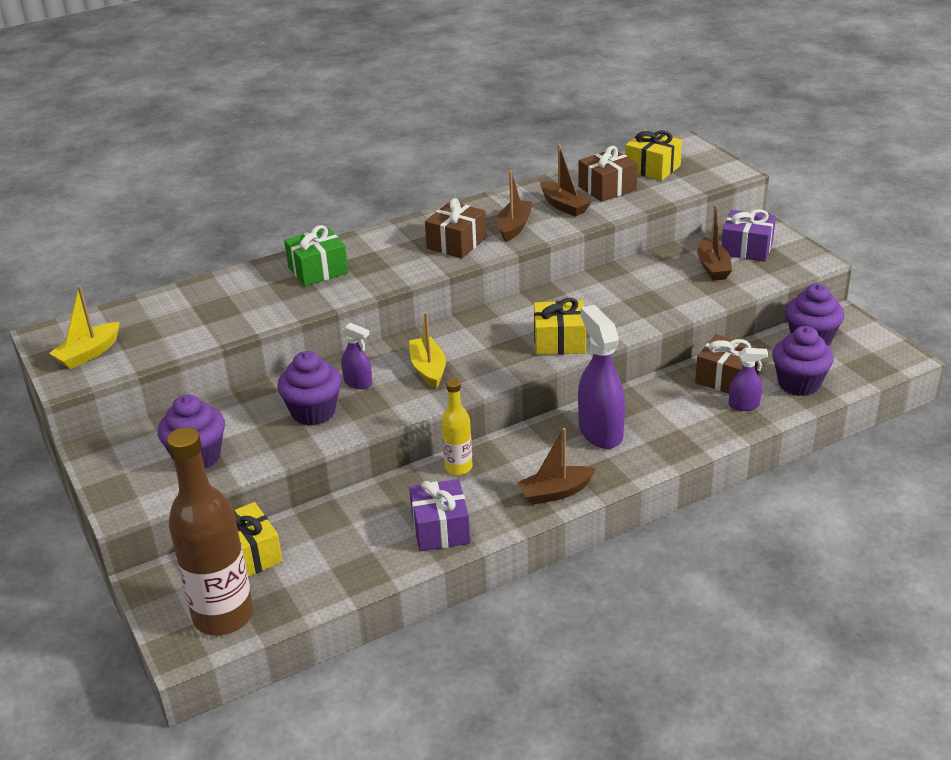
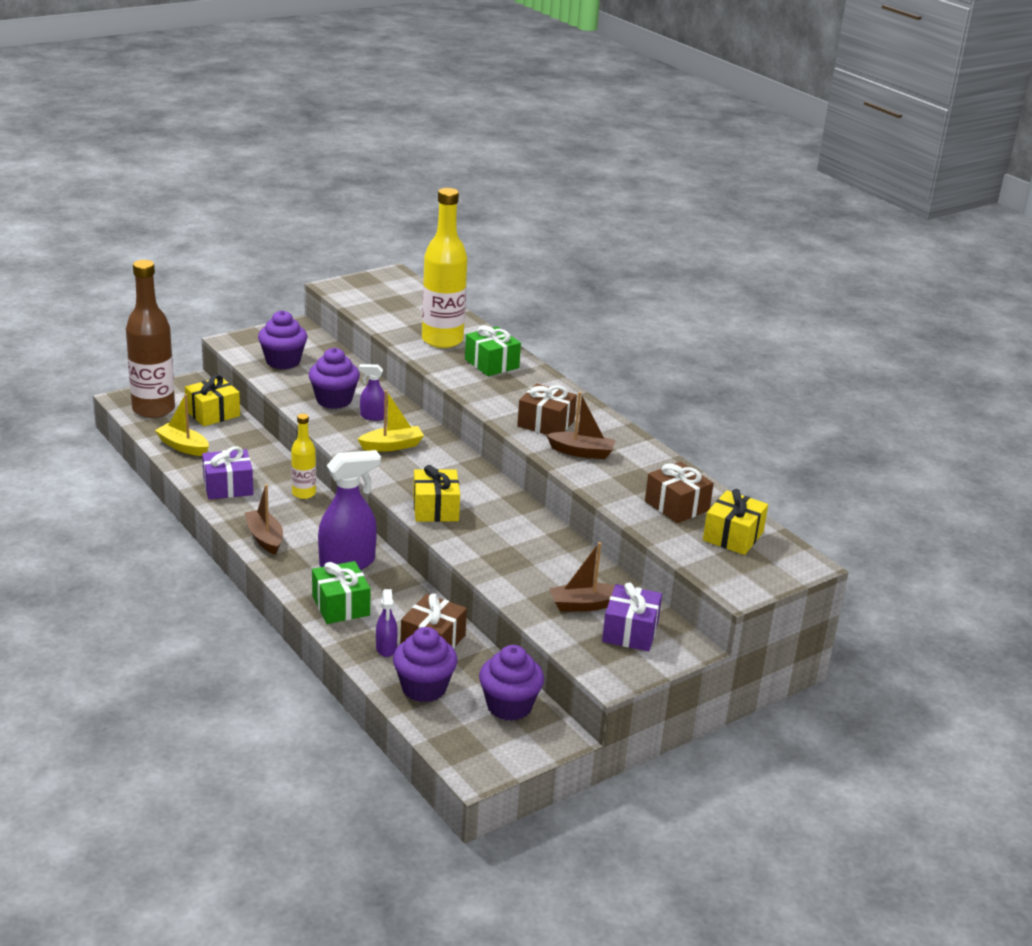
camera: 80 degrees right, 5 degrees down
yellow boat [49,286,120,369] -> yellow boat moved to [155,394,209,456]
purple spray bottle [341,323,372,389] -> purple spray bottle turned 75 degrees clockwise [359,364,385,421]
brown boat [540,144,592,217] -> none
none -> green gift [312,561,371,624]
none -> yellow bottle [422,188,467,348]

